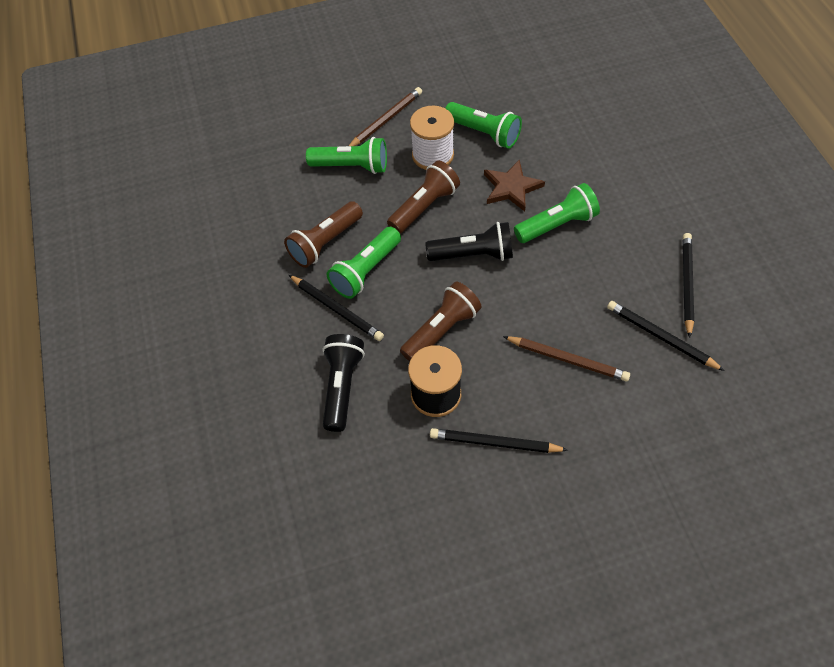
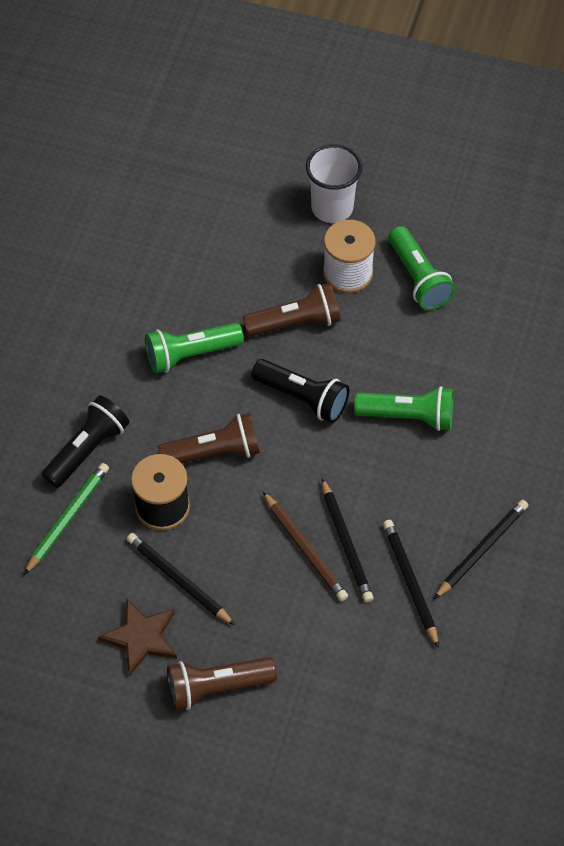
camera: 30 degrees right, 0 degrees up
brown flashlight [284,201,363,268] -> brown flashlight moved to [167,657,277,710]
black pencil [289,275,384,341] -> black pencil moved to [322,478,374,603]
green flashlight [306,137,387,174] -> none
brown pencil [349,87,422,146] -> white cup [306,144,362,223]
brown star [484,159,545,212] -> brown star moved to [98,598,177,676]
none -> green pencil [24,463,109,575]

